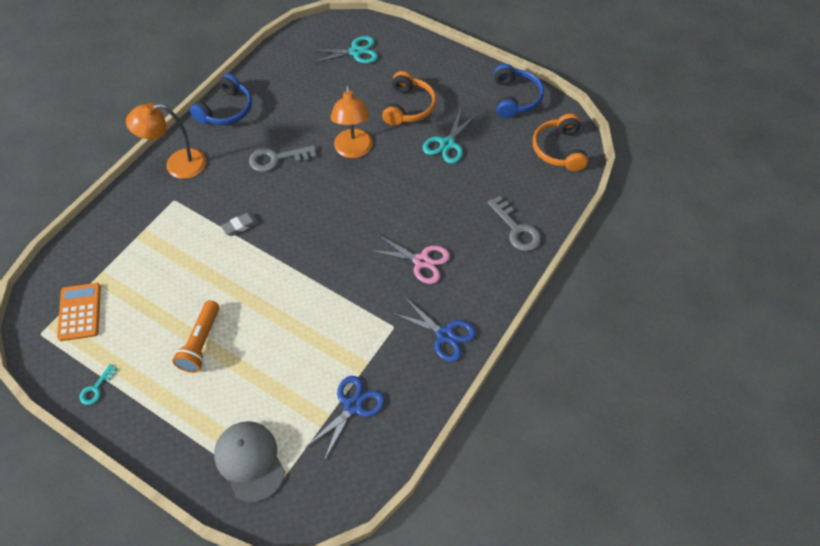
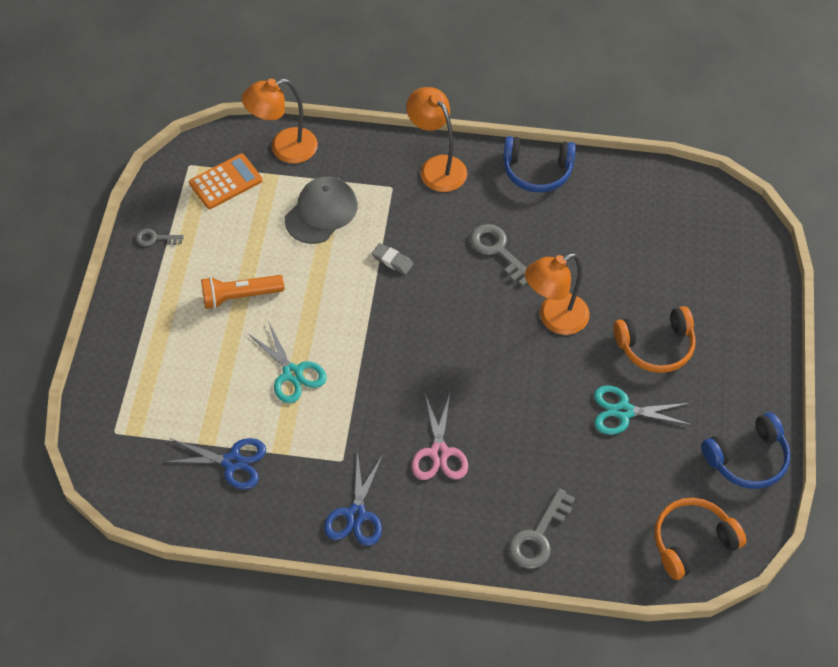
camera: 65 degrees right, 0 degrees up
turquoise key [80,364,117,405] -> grey key [136,229,184,246]
grey cap [214,421,285,502] -> grey cap moved to [285,177,358,244]
turquoise scissors [309,36,378,63] -> turquoise scissors moved to [247,321,327,403]
none -> orange lamp [242,78,318,163]

